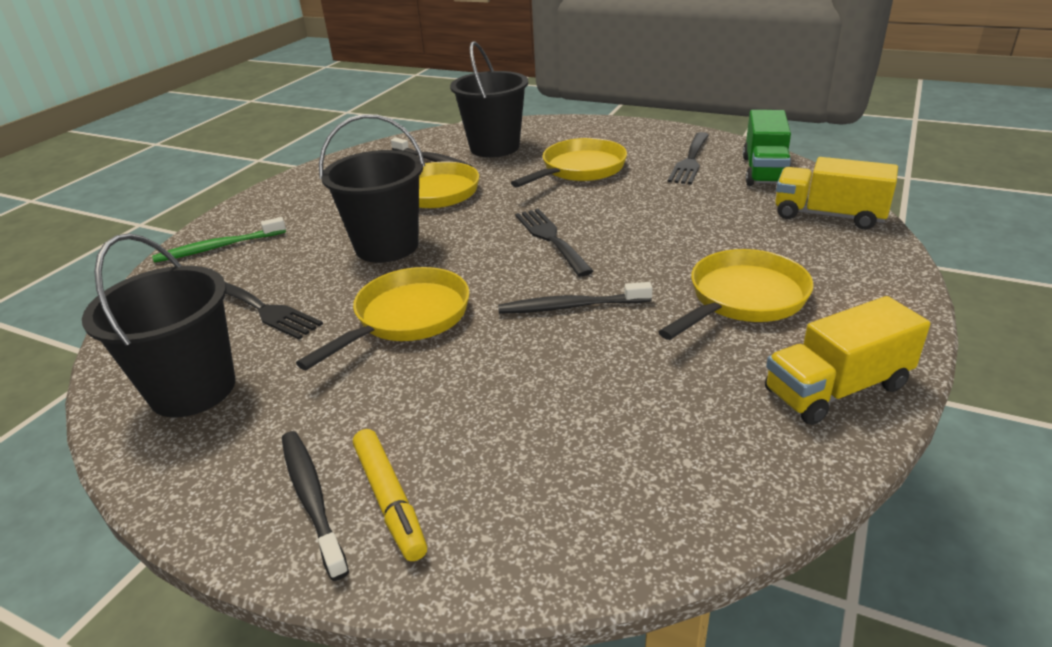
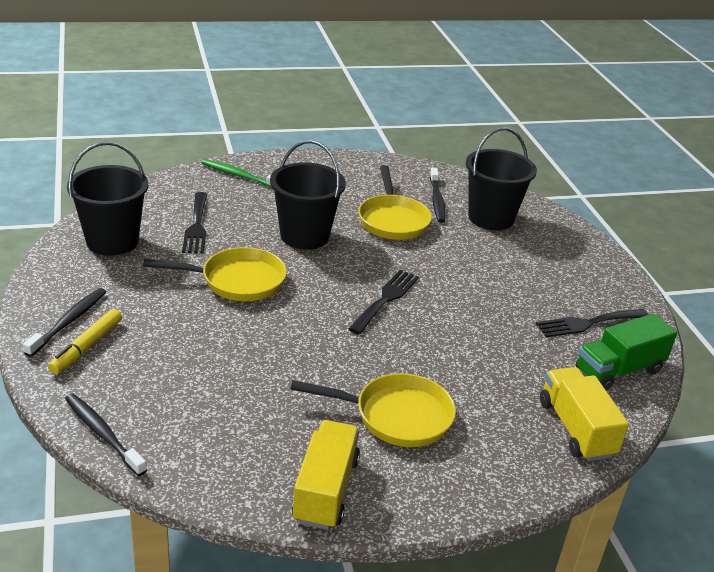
camera: 45 degrees right, 0 degrees up
black toothbrush [498,282,653,314] -> black toothbrush moved to [65,394,147,476]
yellow pan [511,138,627,188] -> none
yellow truck [765,296,930,425] -> yellow truck turned 75 degrees clockwise [292,420,360,530]

